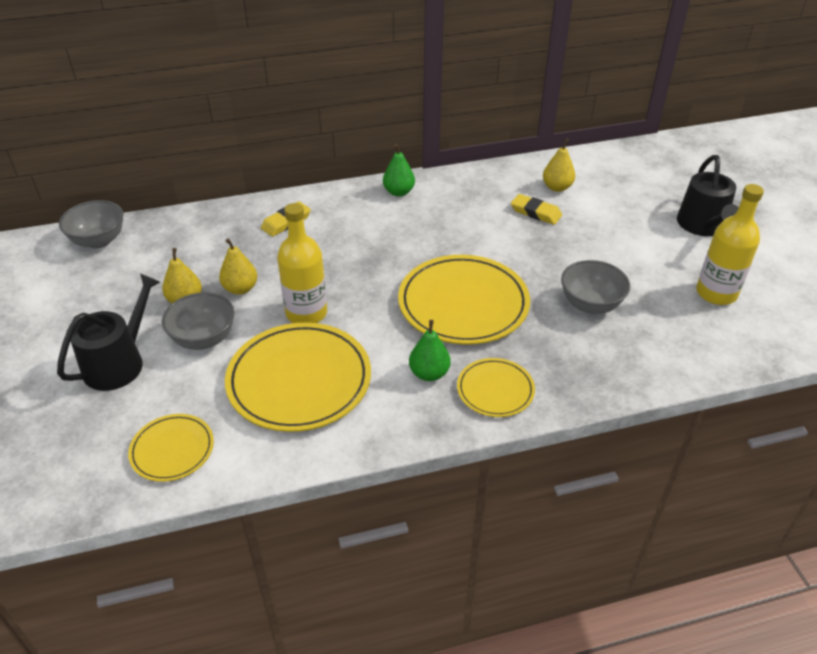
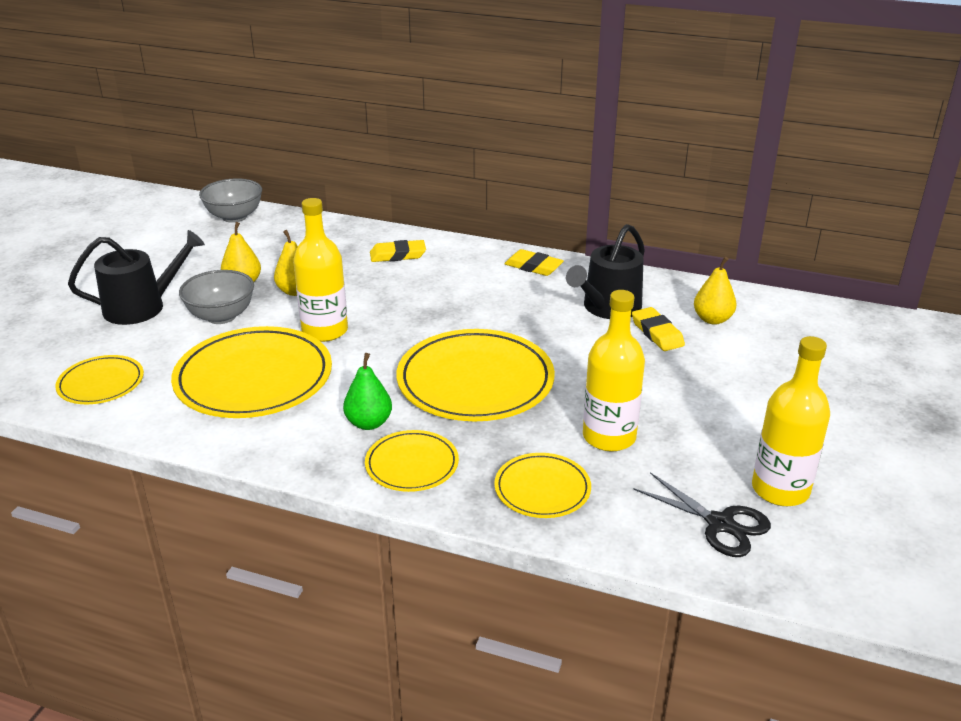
camera: 35 degrees right, 10 degrees down
green pear [383,144,415,197] -> yellow eraser [504,249,564,276]
grey bowl [561,260,630,314] -> yellow bottle [583,290,645,452]
black watering can [677,155,739,236] -> black watering can moved to [566,224,645,319]
none -> yellow plate [494,453,591,518]
none -> black scissors [633,472,771,557]

